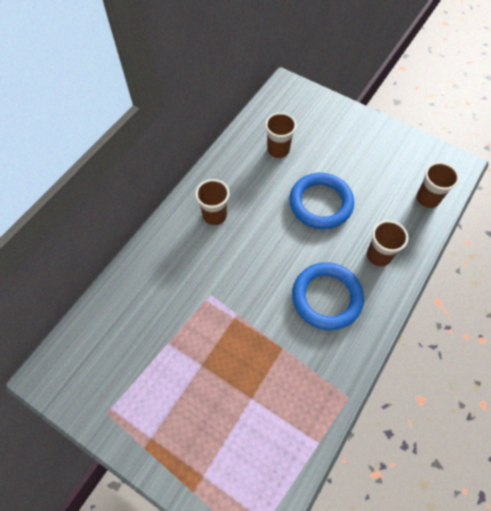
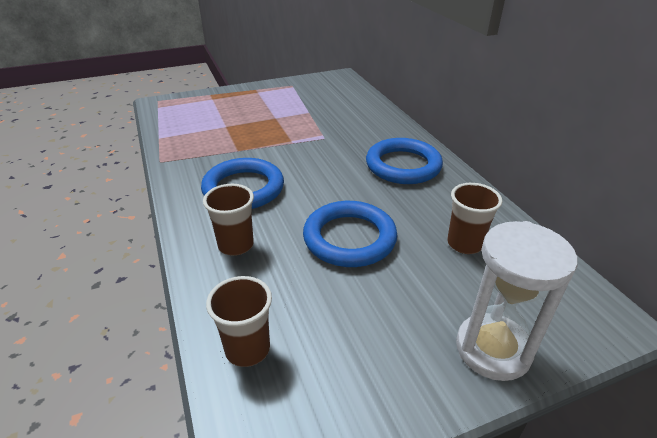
camera: 125 degrees right, 25 degrees down
brown cup [195,179,230,225] -> blue ring [366,138,443,184]
none -> white hourglass [456,221,578,381]

